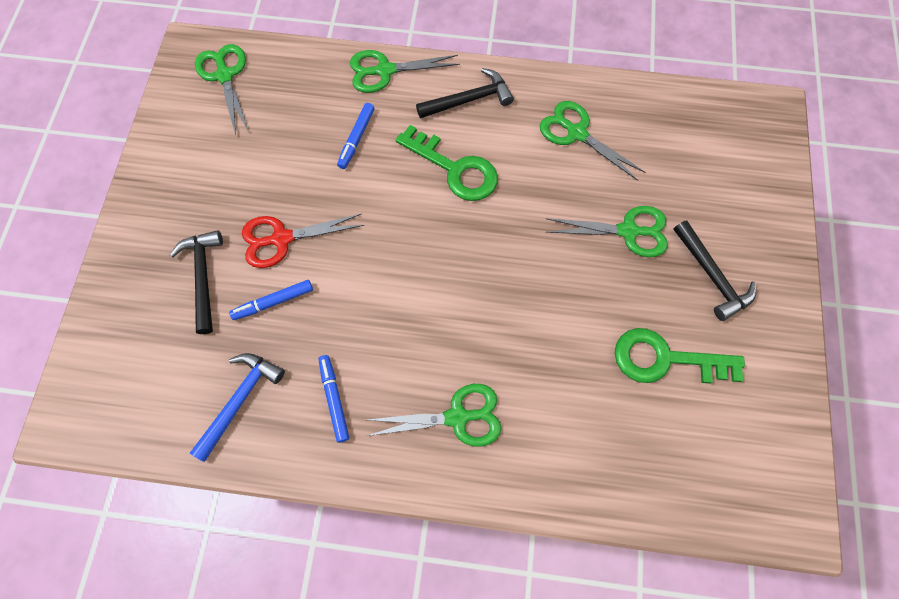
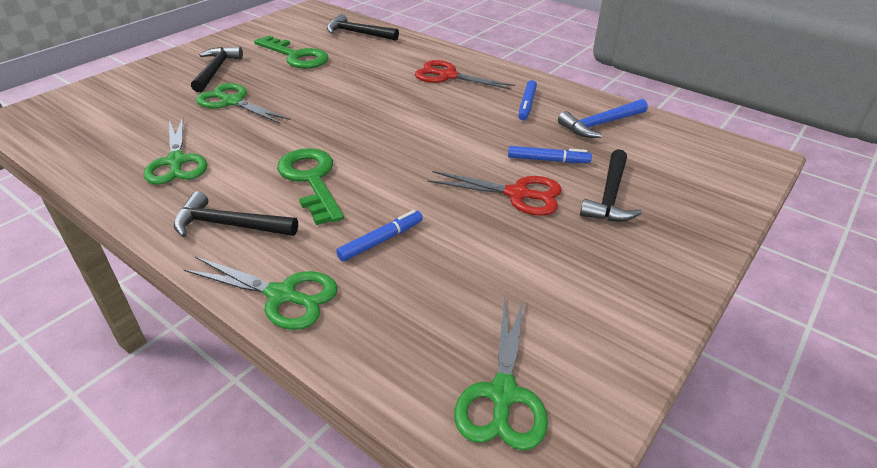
camera: 150 degrees left, 30 degrees down
green scissors [367,384,501,447] -> red scissors [415,60,515,90]
none -> black hammer [327,14,399,41]

